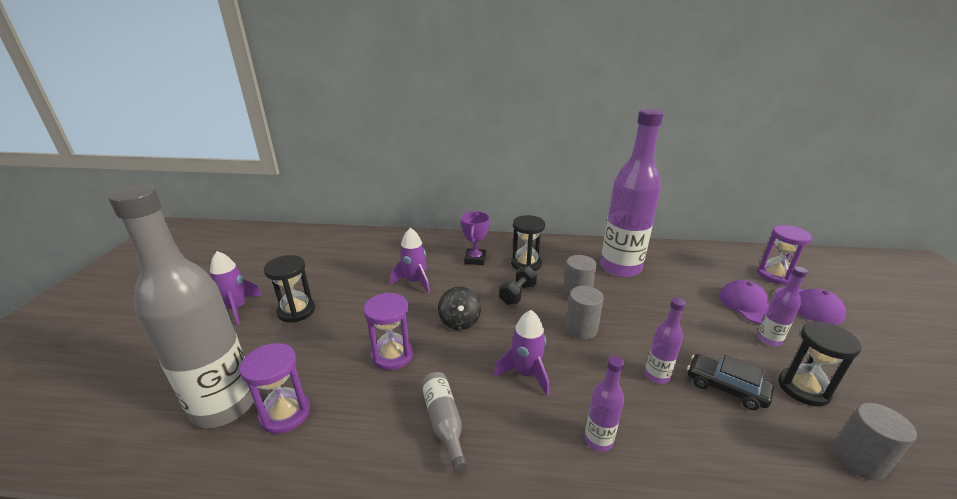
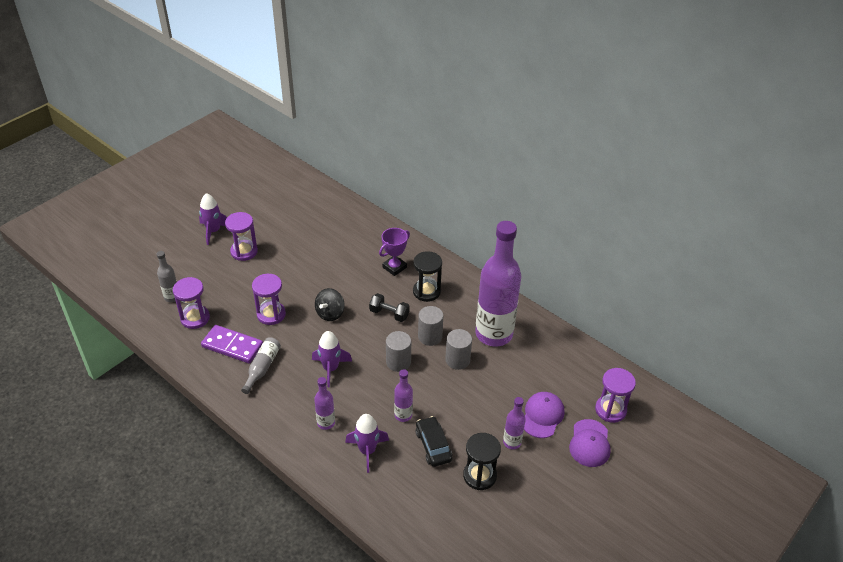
camera: 35 degrees right, 15 degrees up
grey bottle [108,185,254,428] -> grey bottle [157,251,177,302], size x0.44
black hourglass [264,255,315,323] -> purple hourglass [225,212,258,261]
purple rocket [390,228,430,294] -> purple rocket moved to [345,414,389,473]
black dumbbell [499,266,537,305] -> black dumbbell turned 45 degrees clockwise [369,293,410,322]
grey cylinder [833,403,917,480] -> grey cylinder moved to [445,329,472,370]
none -> purple domino [201,325,263,364]

